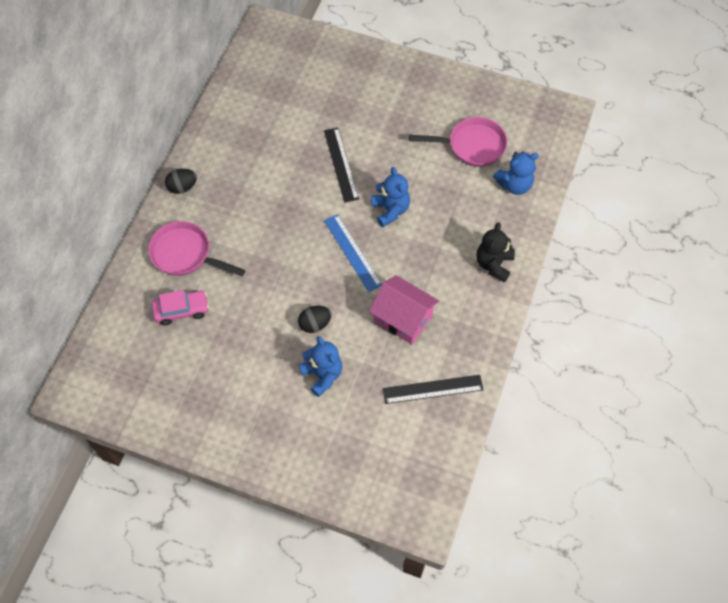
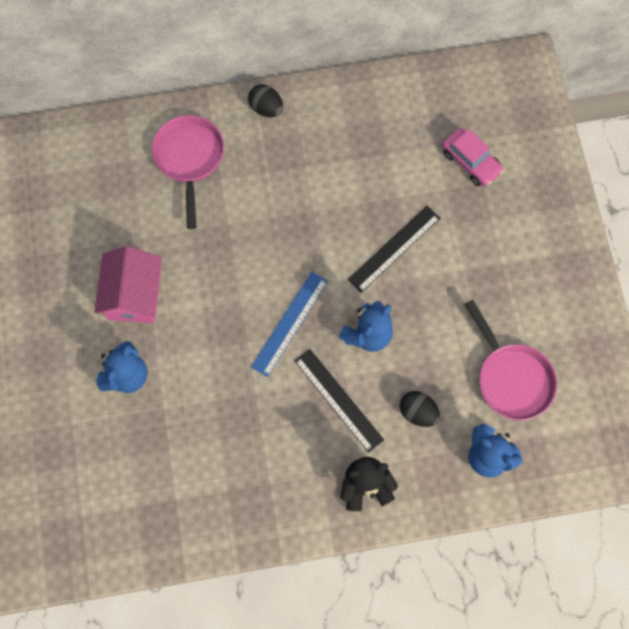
camera: 60 degrees right, 10 degrees up
pink car [152,290,209,325] -> pink car moved to [442,128,504,186]
black egg [298,306,332,333] -> black egg moved to [400,391,440,427]
pink house [369,275,439,344] -> pink house moved to [94,246,162,323]
black ruler [383,375,483,404] -> black ruler moved to [294,349,384,453]

